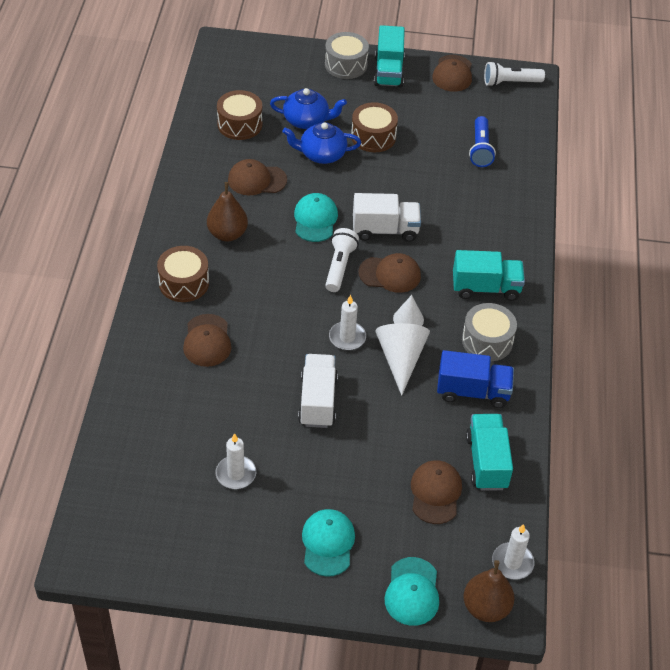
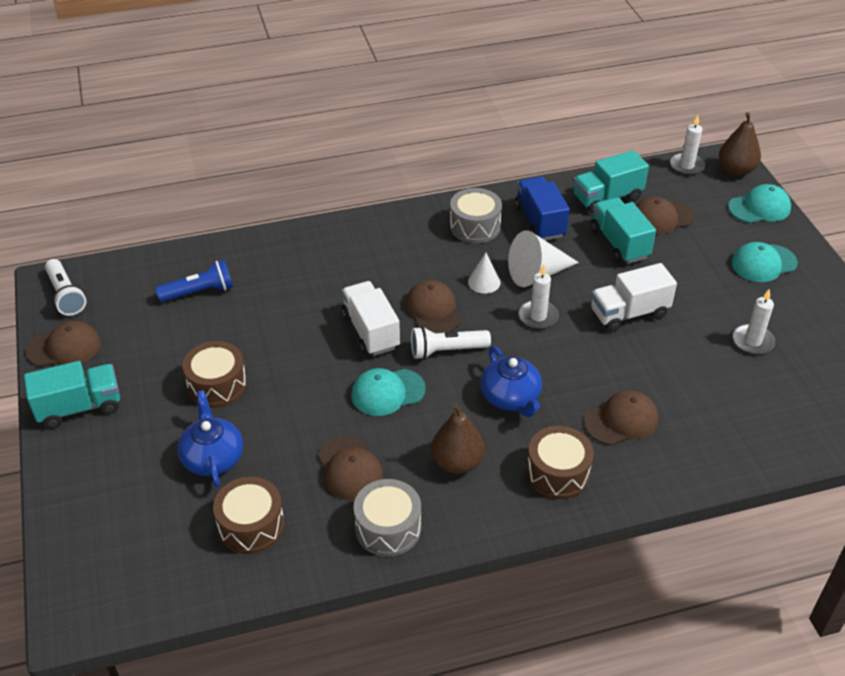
camera: 110 degrees left, 5 degrees down
blue teapot [283,122,361,164] -> blue teapot moved to [480,346,542,417]
grey drum [325,32,369,79] -> grey drum moved to [354,479,421,556]
turquoise truck [453,250,525,301] -> turquoise truck moved to [591,197,656,264]

